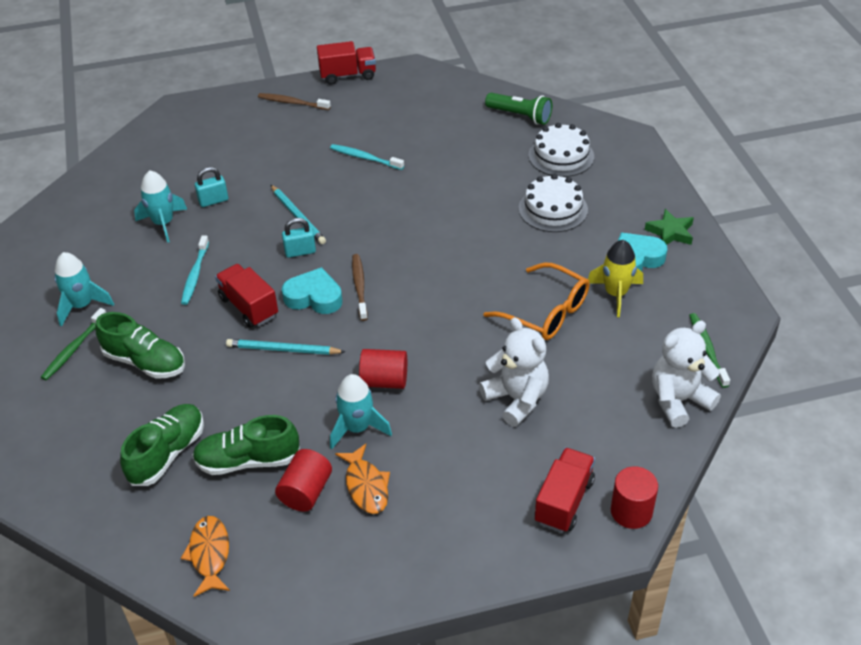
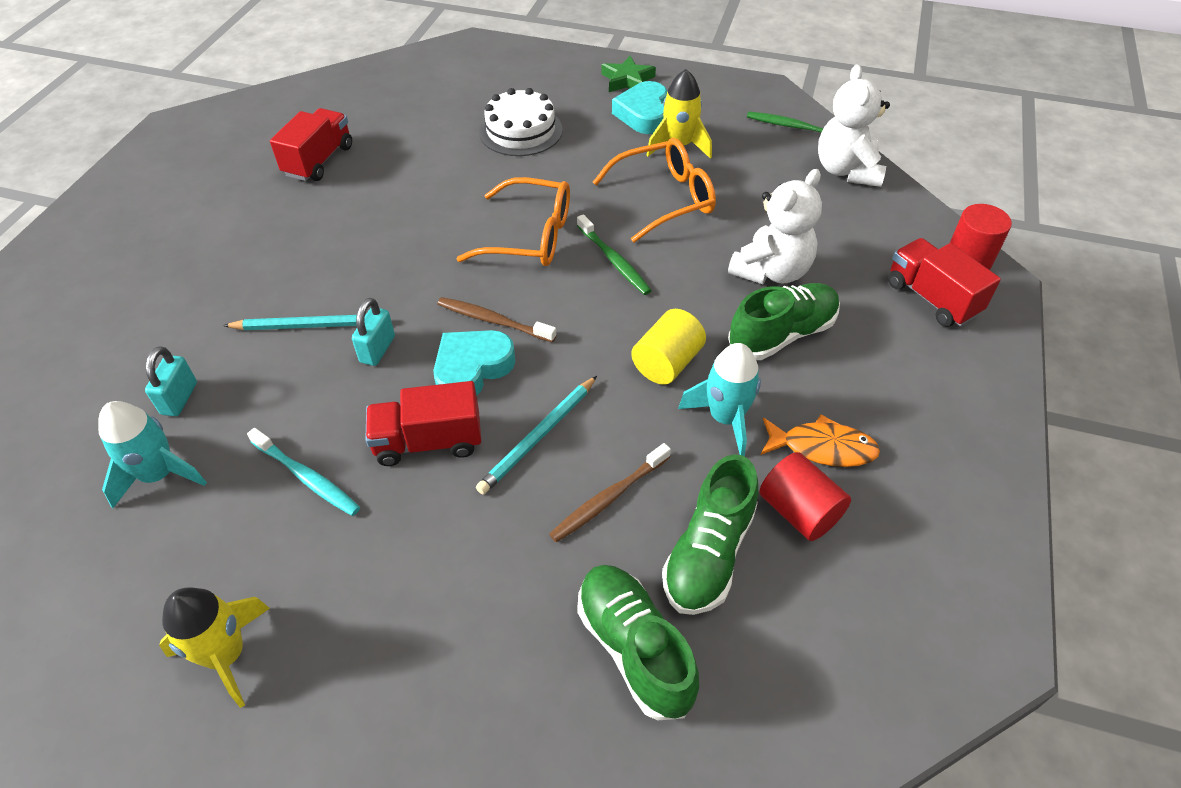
camera: 60 degrees left, 5 degrees up
green toothbrush [41,308,106,380] -> green toothbrush moved to [577,214,652,295]
turquoise rocket [54,252,114,327] -> yellow rocket [159,587,270,708]
green shoe [95,312,185,379] -> green shoe moved to [728,283,840,360]
orange fish [181,516,230,597] -> none
brown toothbrush [258,93,331,110] -> brown toothbrush moved to [549,443,671,542]
red truck [317,41,376,85] -> red truck moved to [270,108,352,181]
turquoise toothbrush [330,144,404,170] -> none
red cylinder [359,349,407,389] -> yellow cylinder [631,309,706,385]
white teddy bear [479,318,549,427] -> white teddy bear turned 135 degrees clockwise [728,169,822,284]
green flashlight [485,93,552,125] -> none
white cake [528,123,594,177] -> none
none -> orange glasses [456,177,570,266]

